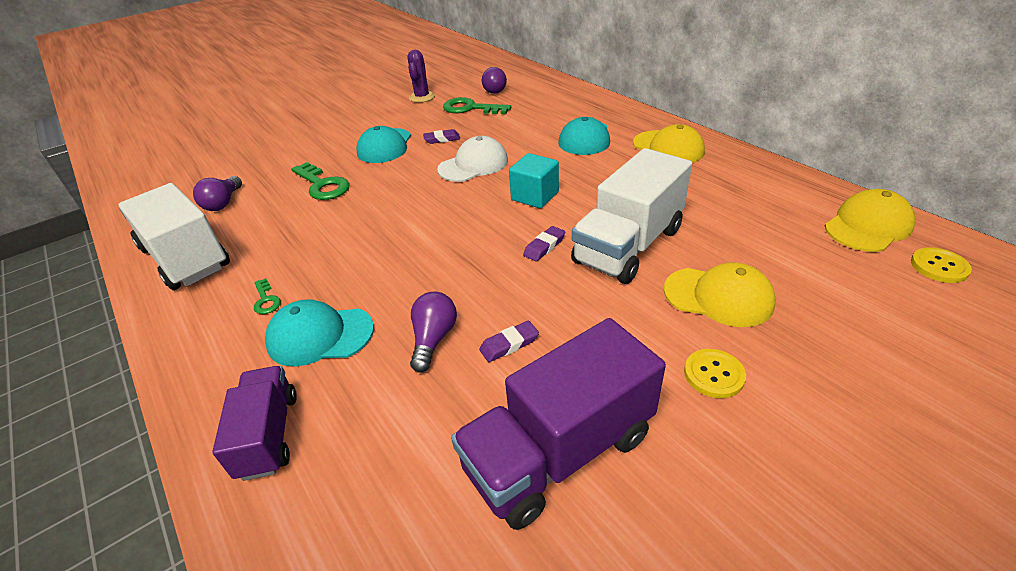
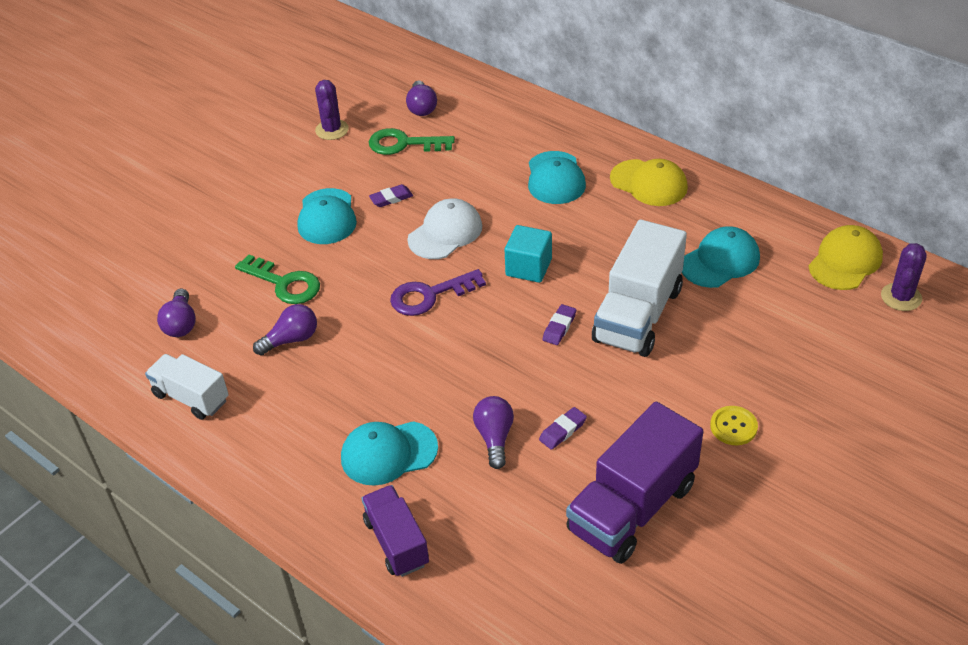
camera: 15 degrees left, 5 degrees up
white truck [119,183,230,290] -> white truck [145,354,229,420], size x0.60
green key [254,278,281,314] -> none
yellow cap [664,262,776,327] -> none
yellow button [911,247,972,283] -> purple cactus [881,243,927,311]
none -> purple light bulb [253,304,317,355]
none -> purple key [390,269,486,316]
none -> turquoise cap [682,226,760,288]

